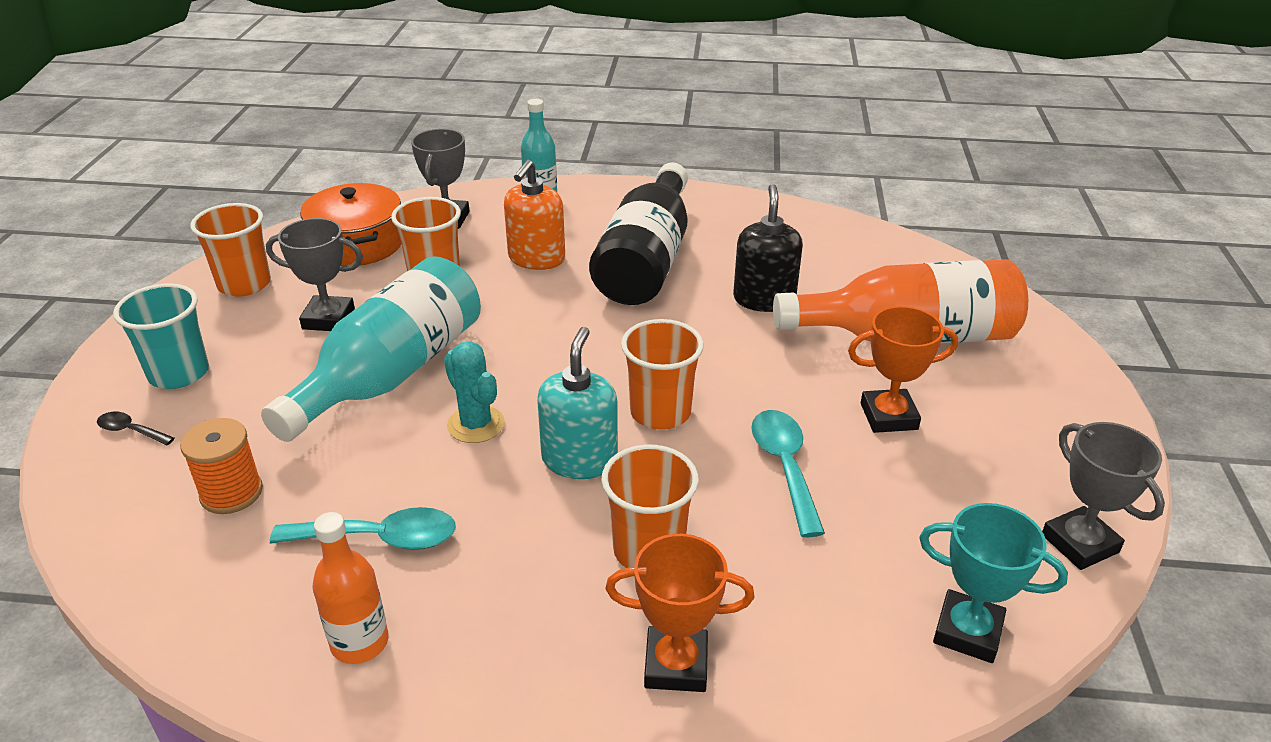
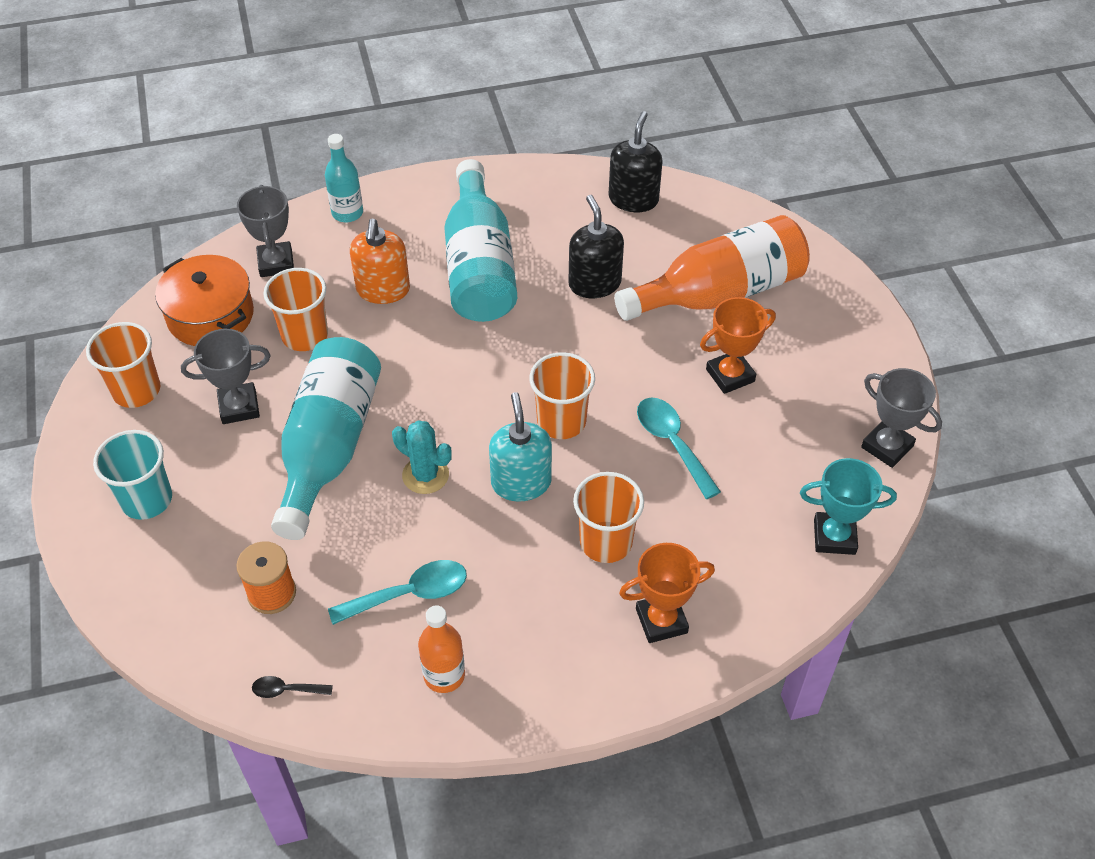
camera: 20 degrees left, 15 degrees up
black spoon [97,412,175,445] -> black spoon moved to [252,676,333,698]
black bottle [589,163,688,305] -> turquoise bottle [444,159,517,322]
none -> black soap dispenser [608,111,663,212]

